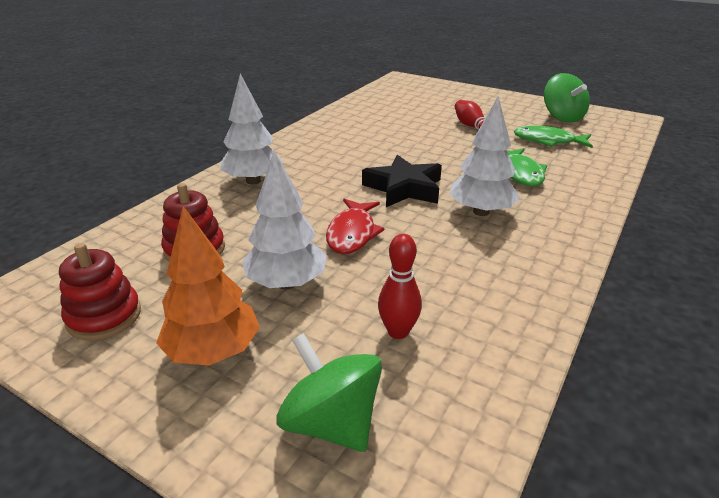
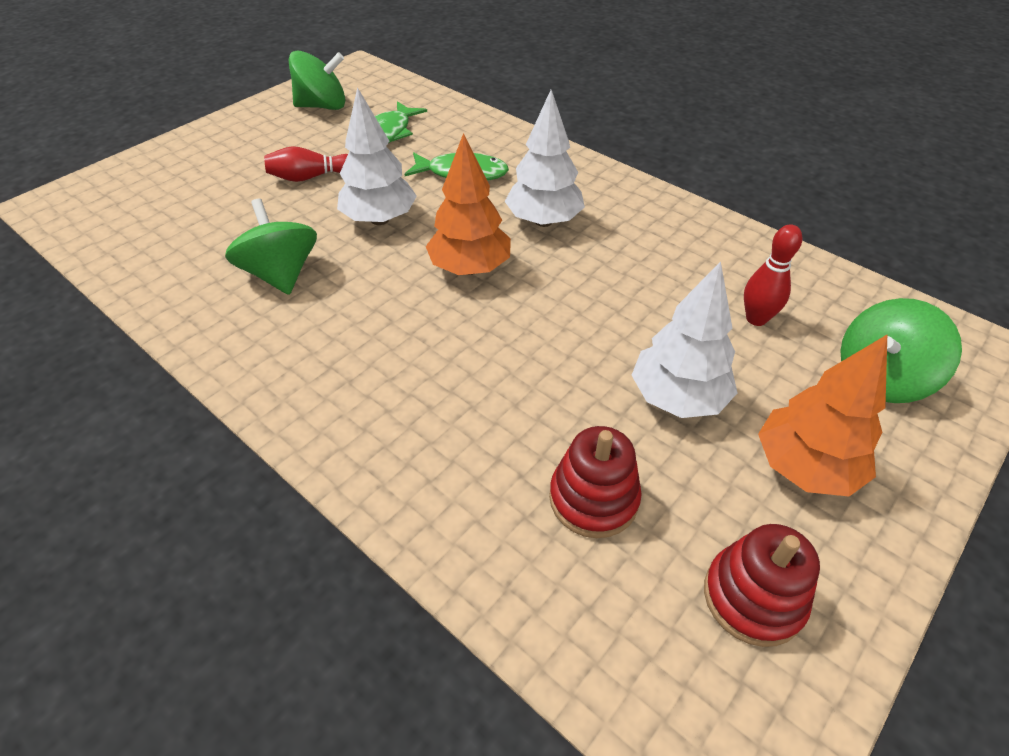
camera: 80 degrees left, 15 degrees up
white tree [220,74,283,185] -> white tree moved to [337,87,417,225]
red fish [326,199,385,254] -> none
black star [362,155,442,207] -> orange tree [426,133,511,275]
none -> green spinning top [225,199,317,295]

